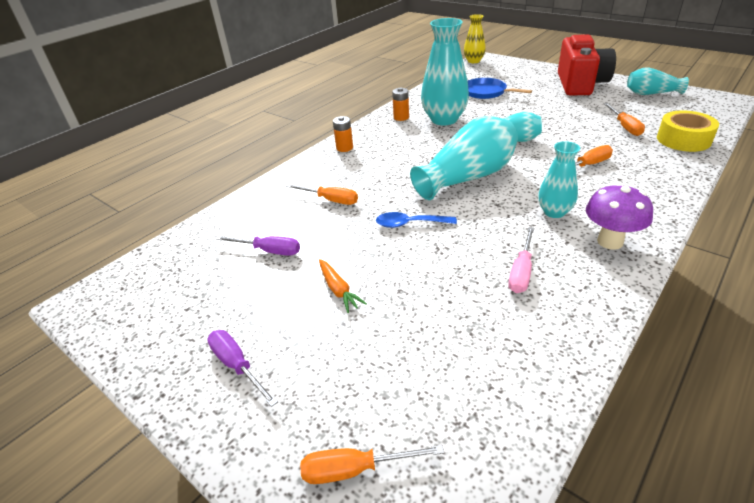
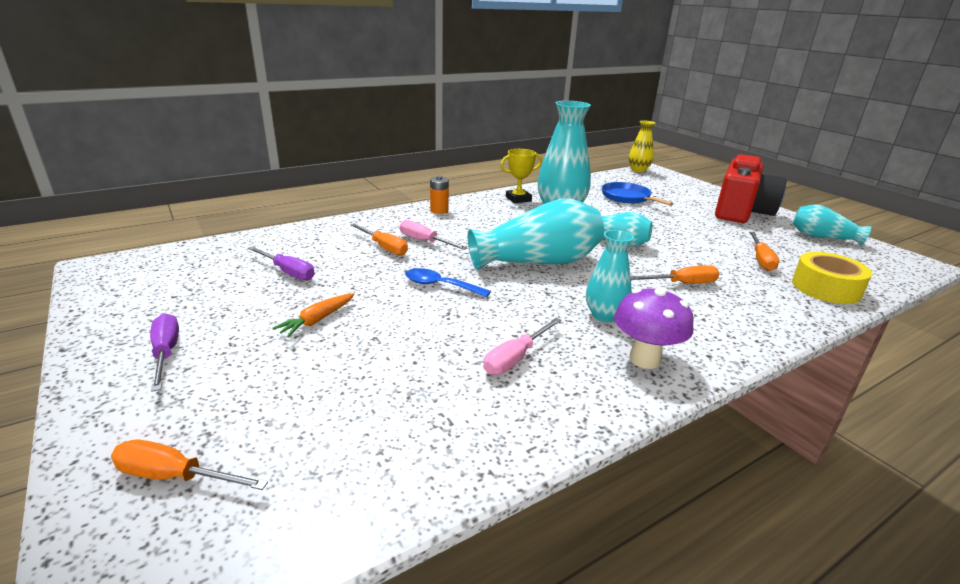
camera: 15 degrees right, 10 degrees down
orange carrot [319,259,367,313] -> orange carrot turned 45 degrees clockwise [273,293,354,337]
orange battery [392,87,409,121] -> yellow trophy [500,149,542,203]
none -> pink screwdriver [400,220,467,250]

